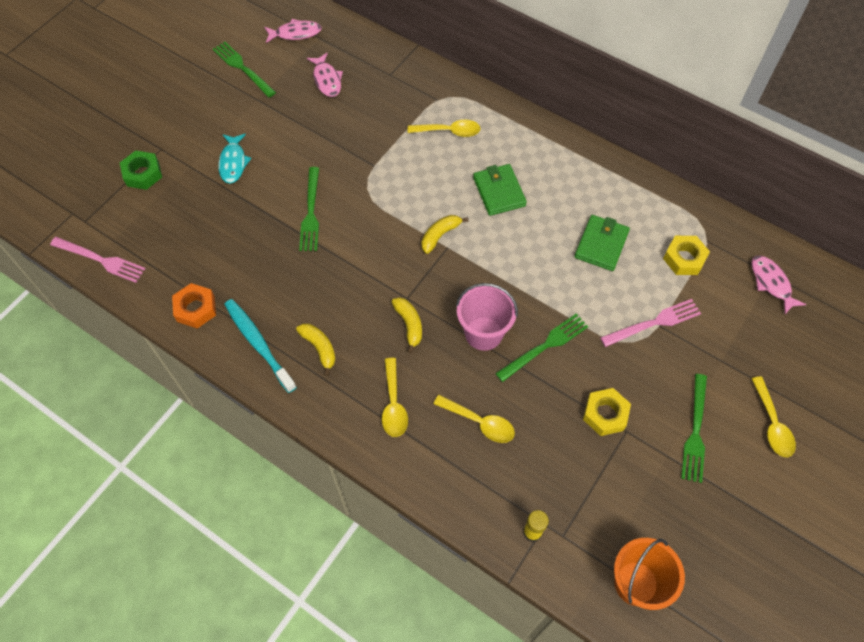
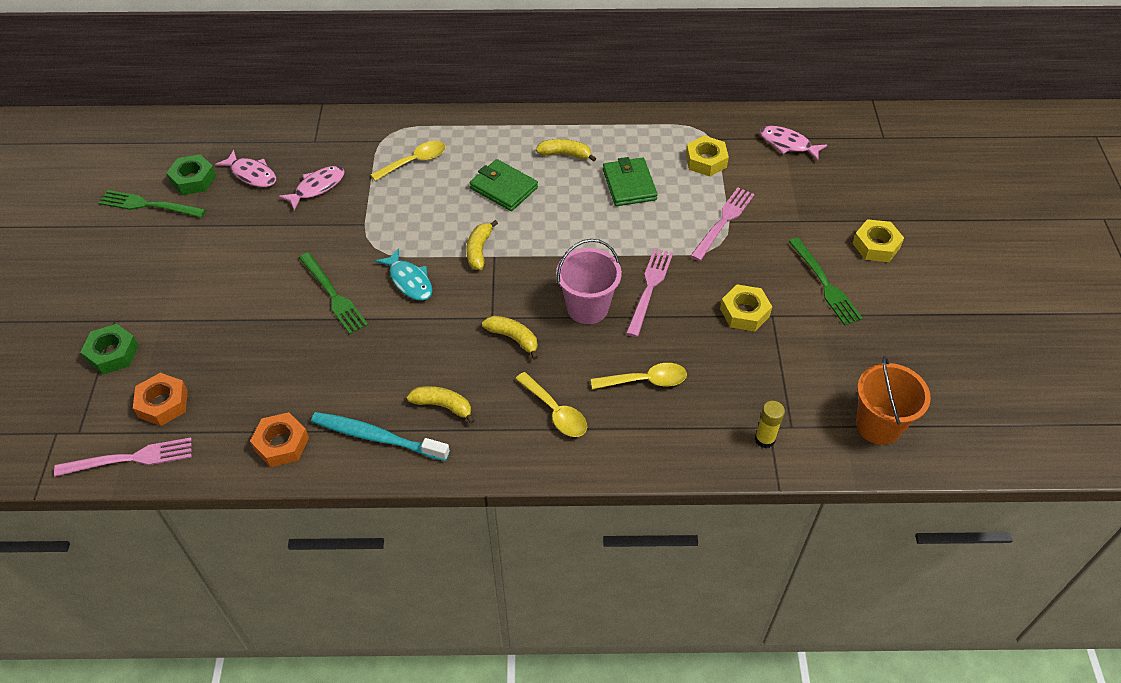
camera: 35 degrees left, 10 degrees down
turquoise fish [218,134,252,184] -> turquoise fish moved to [375,248,432,301]
pink fish [264,19,322,43] -> pink fish moved to [278,166,345,210]
green fork [495,313,588,382] -> pink fork [626,248,673,337]
yellow spoon [751,376,796,457] -> yellow nut [852,219,904,262]
none -> orange nut [133,373,188,426]
none -> green nut [166,154,216,195]
none -> yellow banana [536,139,596,162]

